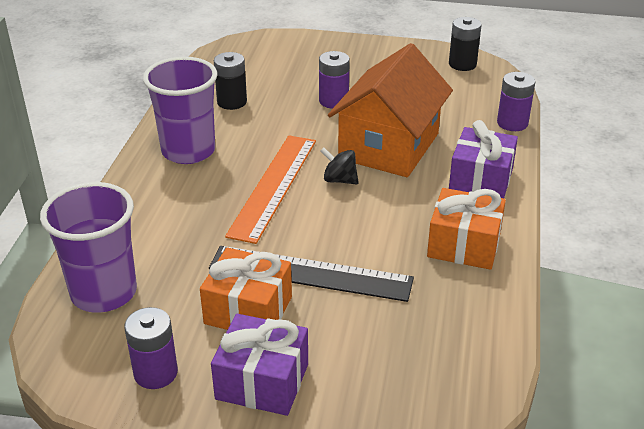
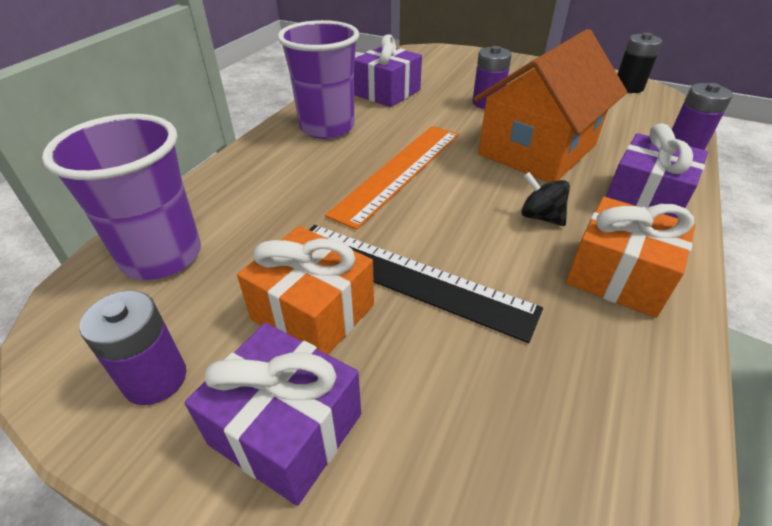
camera: 15 degrees right, 5 degrees up
black battery [214,52,247,110] -> purple gift [354,34,422,107]
black spinning top [320,147,359,185] -> black spinning top moved to [521,172,570,226]

